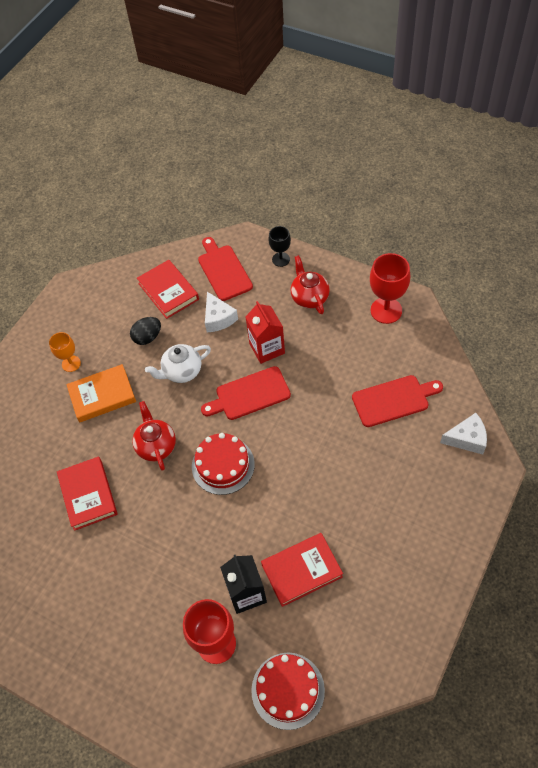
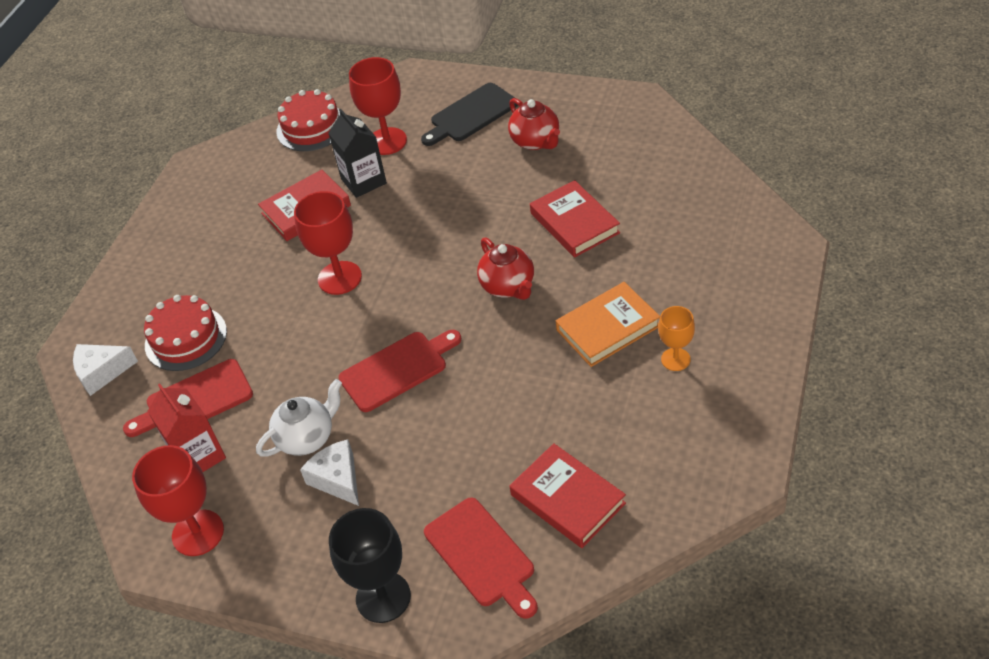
camera: 170 degrees right, 10 degrees down
black egg [130,317,161,345] -> none
white teapot [145,344,211,383] -> white teapot moved to [256,379,342,456]
red cake [192,433,255,495] -> red cake moved to [144,295,227,371]
white cheese [205,292,238,332] -> white cheese moved to [300,439,359,506]
red carton [245,301,285,364] -> red carton moved to [148,384,226,472]
black goblet [268,226,291,267] -> black goblet [329,508,411,623], size x1.68
red teapot [290,255,330,314] -> red teapot moved to [508,98,560,150]
none -> red goblet [294,191,362,295]
none -> black cutting board [421,83,518,146]

